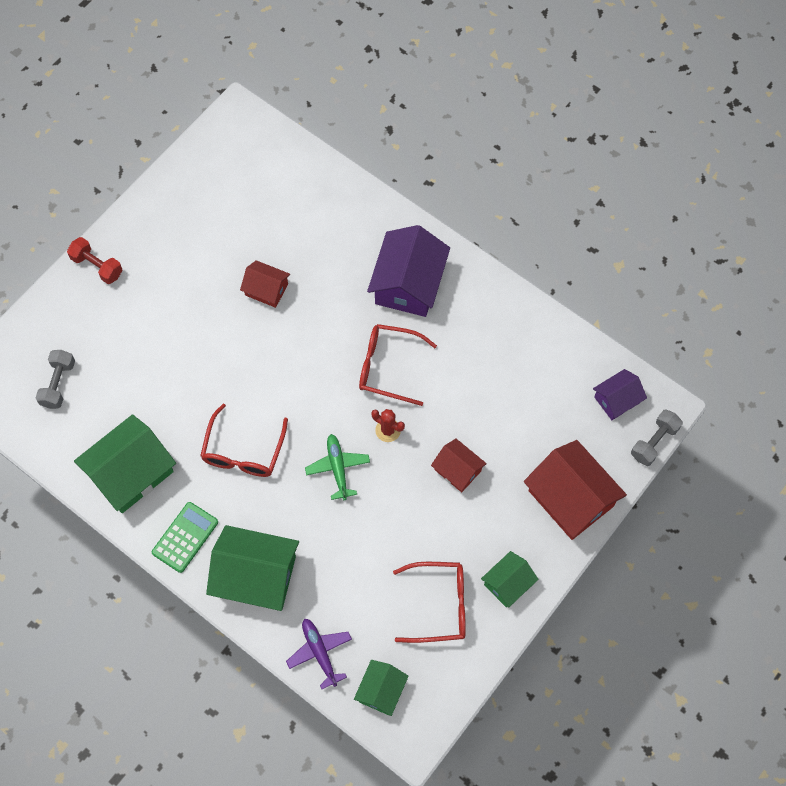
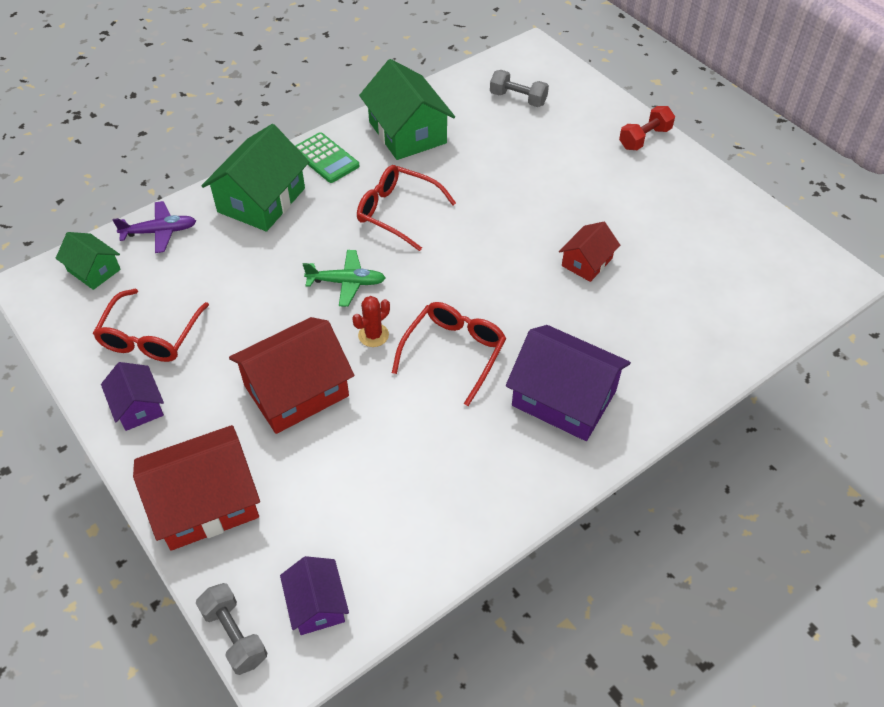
camera: 105 degrees right, 15 degrees down
red house [431,439,487,492] -> red house [229,317,354,434], size x1.82
green house [481,551,539,607] -> purple house [101,362,164,431]

